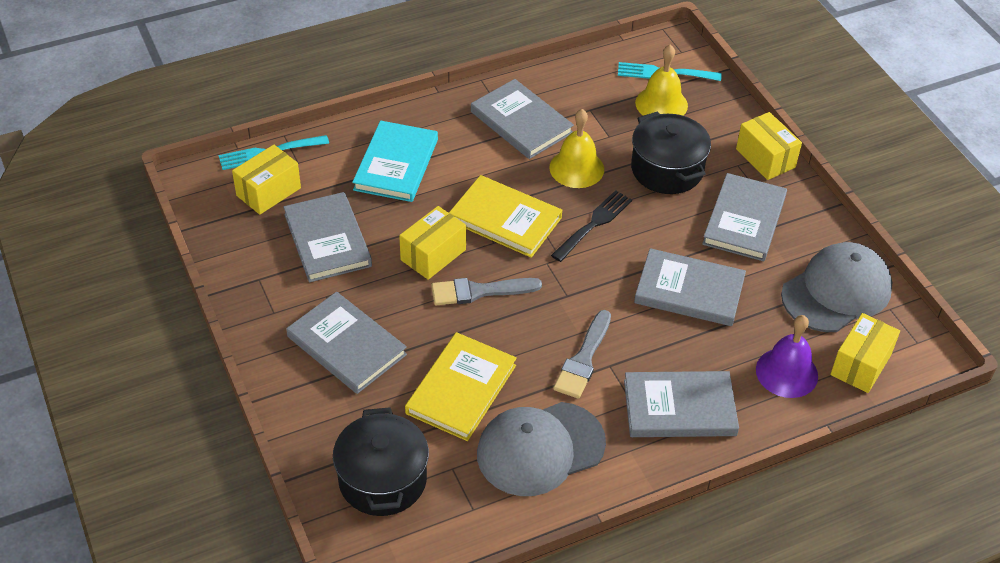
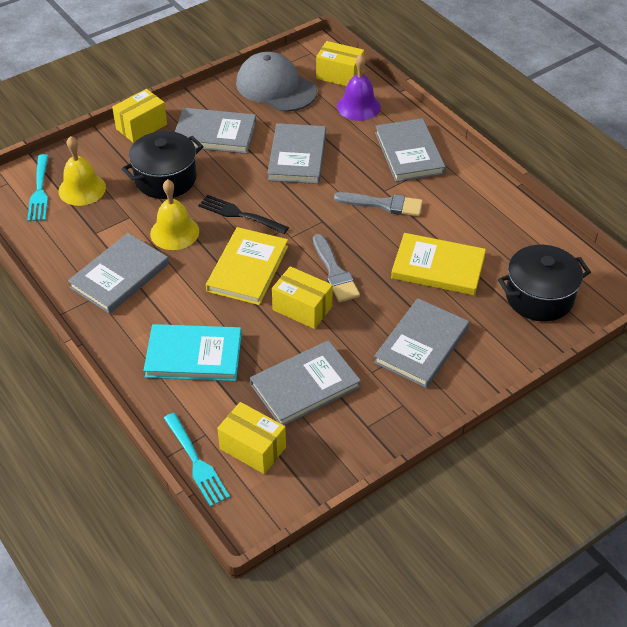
camera: 100 degrees left, 0 degrees up
grey cap [477,402,606,496] -> none

